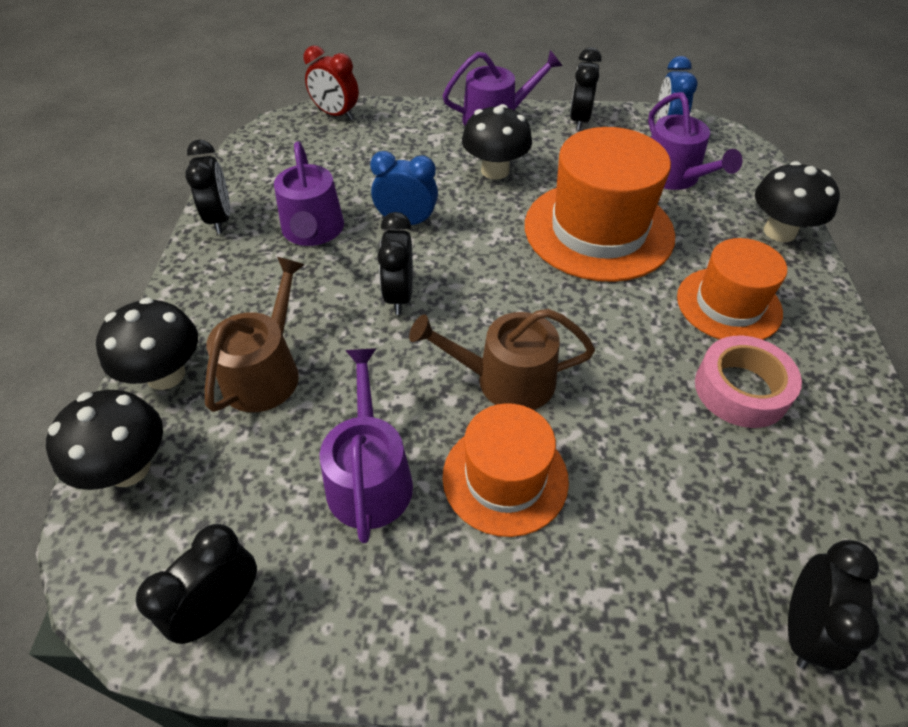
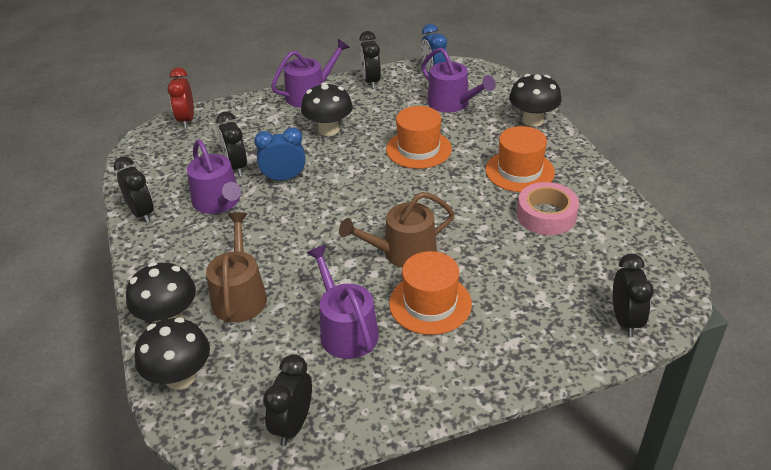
camera: 20 degrees left, 10 degrees down
red clock [304,46,359,120] -> red clock turned 75 degrees clockwise [168,67,194,129]
black clock [377,212,413,315] -> black clock moved to [216,111,247,176]
orange hat [525,127,675,282] -> orange hat [386,106,452,169], size x0.62

